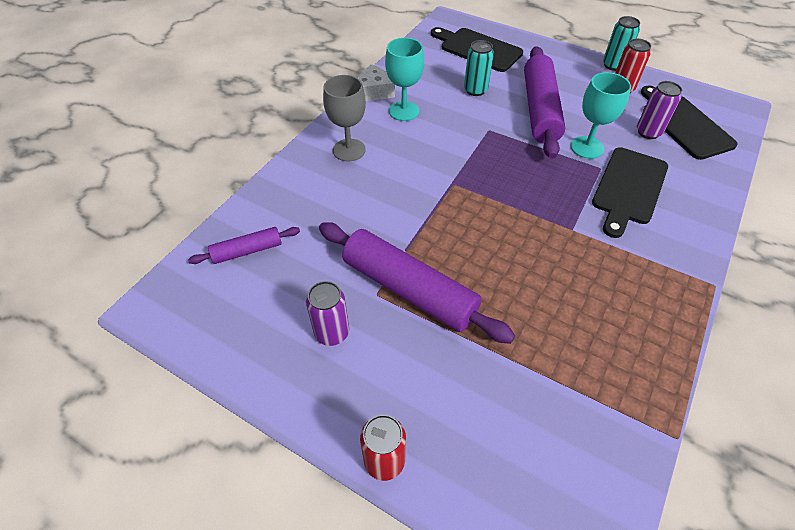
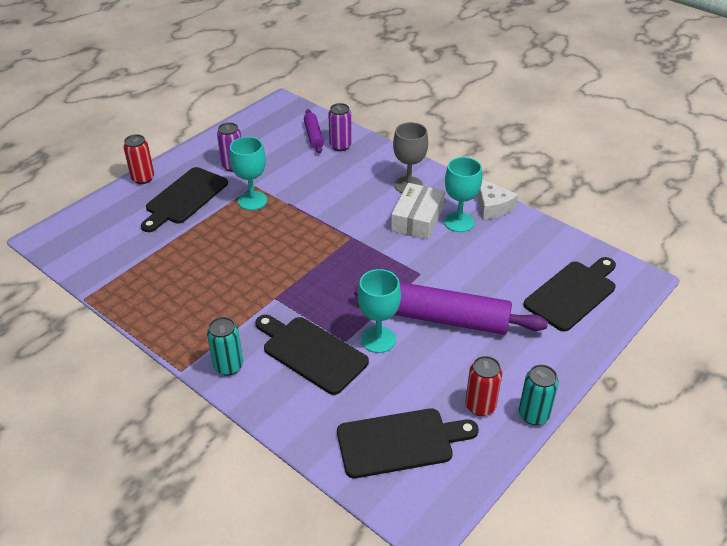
camera: 100 degrees right, 10 degrees down
purple rolling pin [319,222,515,344] -> turquoise goblet [229,137,267,210]
turquoise can [464,40,494,96] -> turquoise can moved to [207,317,243,376]
purple can [637,81,682,139] -> purple can moved to [328,103,352,151]
none -> black cutting board [141,167,228,232]
none -> white box [391,183,445,240]

